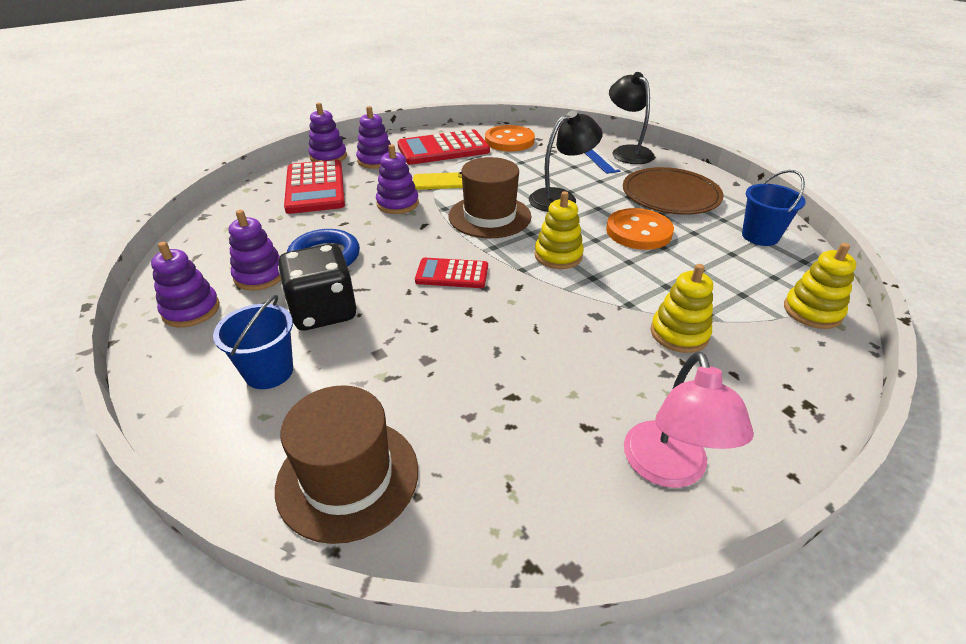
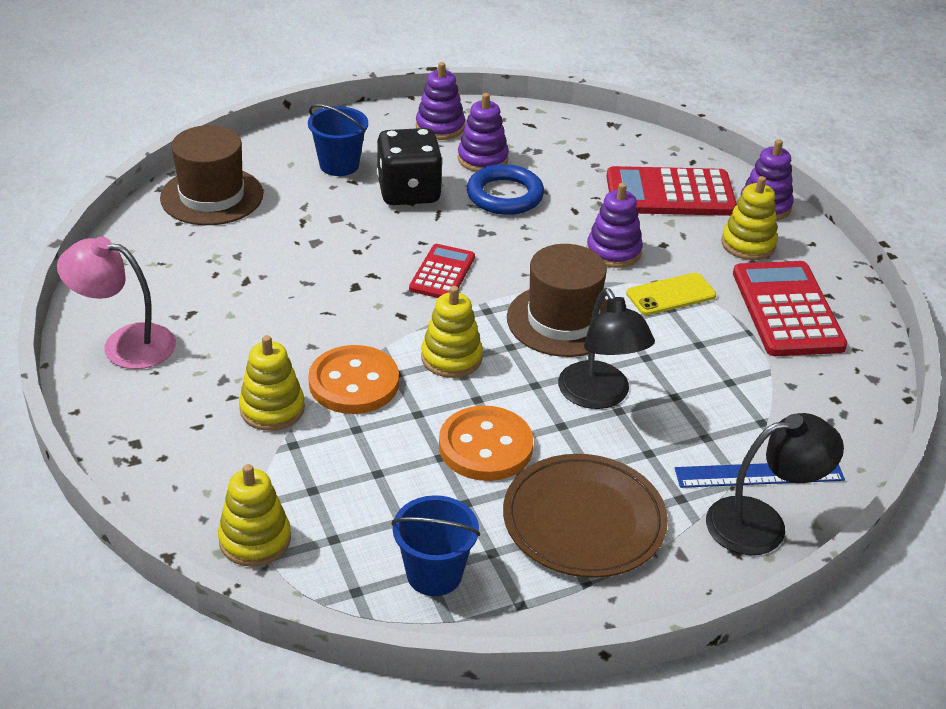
camera: 100 degrees right, 0 degrees up
purple stacking toy [356,106,391,169] -> yellow stacking toy [721,176,778,260]
yellow phone [413,172,463,190] -> yellow phone turned 60 degrees clockwise [626,273,716,315]
orange button [485,125,535,151] -> orange button moved to [308,345,399,414]

